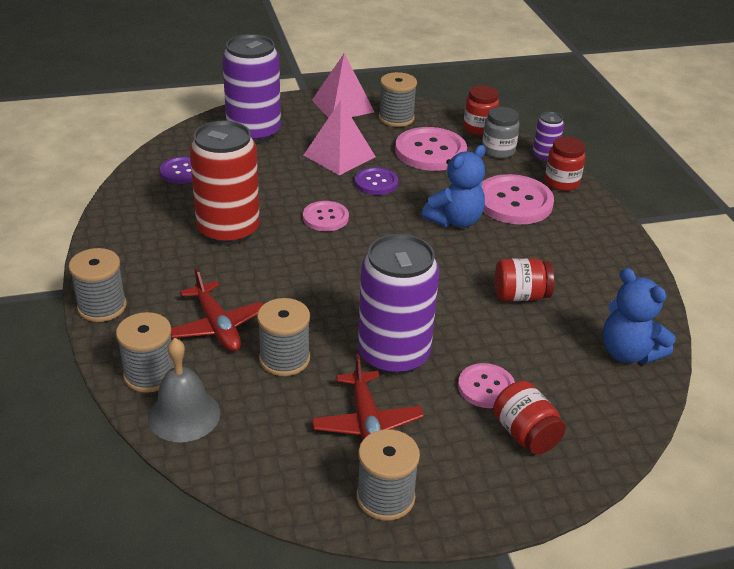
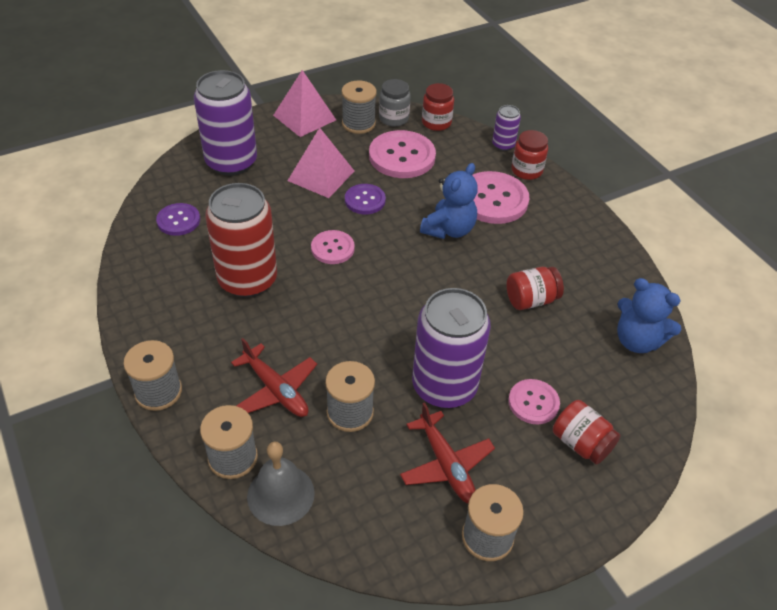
camera: 15 degrees left, 10 degrees up
grey jar [482,107,520,158] -> grey jar moved to [379,79,411,127]

